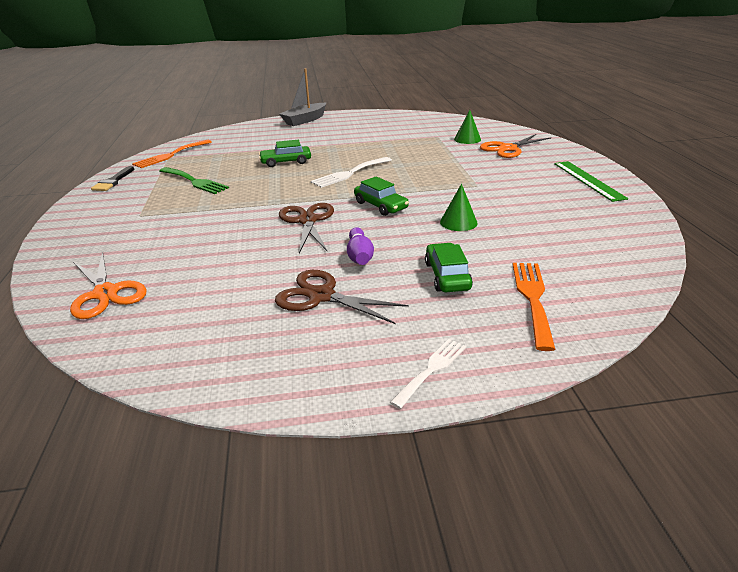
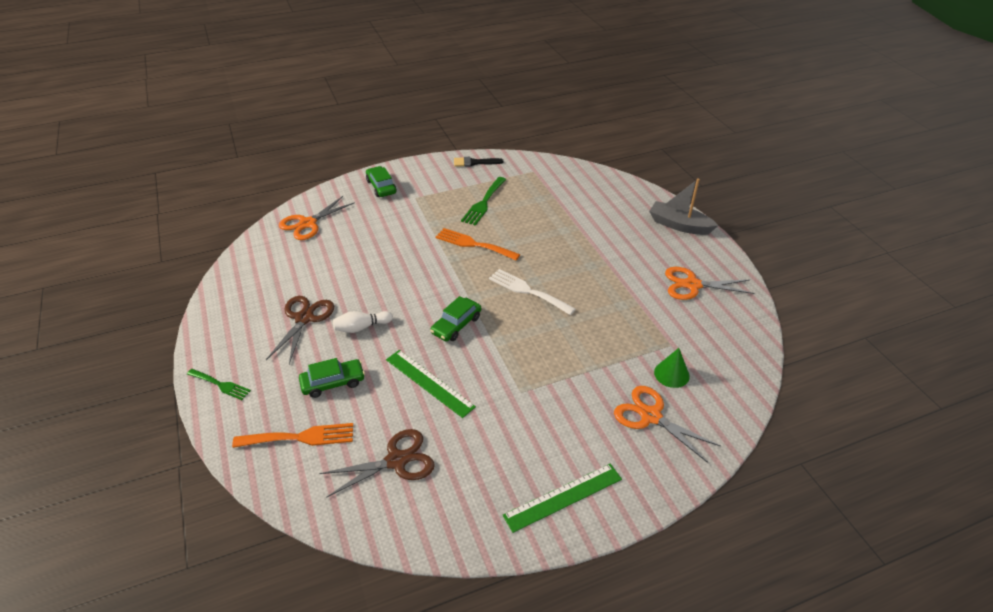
camera: 75 degrees right, 10 degrees up
orange fork [132,140,212,168] -> orange fork moved to [436,228,520,260]
green car [259,140,311,167] -> green car moved to [366,166,397,197]
brown scissors [279,203,334,253] -> brown scissors moved to [319,429,435,498]
purple bowling pin [347,227,374,265] -> white bowling pin [333,311,393,333]
white fork [390,339,466,409] -> green fork [187,369,251,400]
green cone [440,184,478,231] -> green ruler [386,350,476,418]
none -> orange scissors [665,267,755,300]

